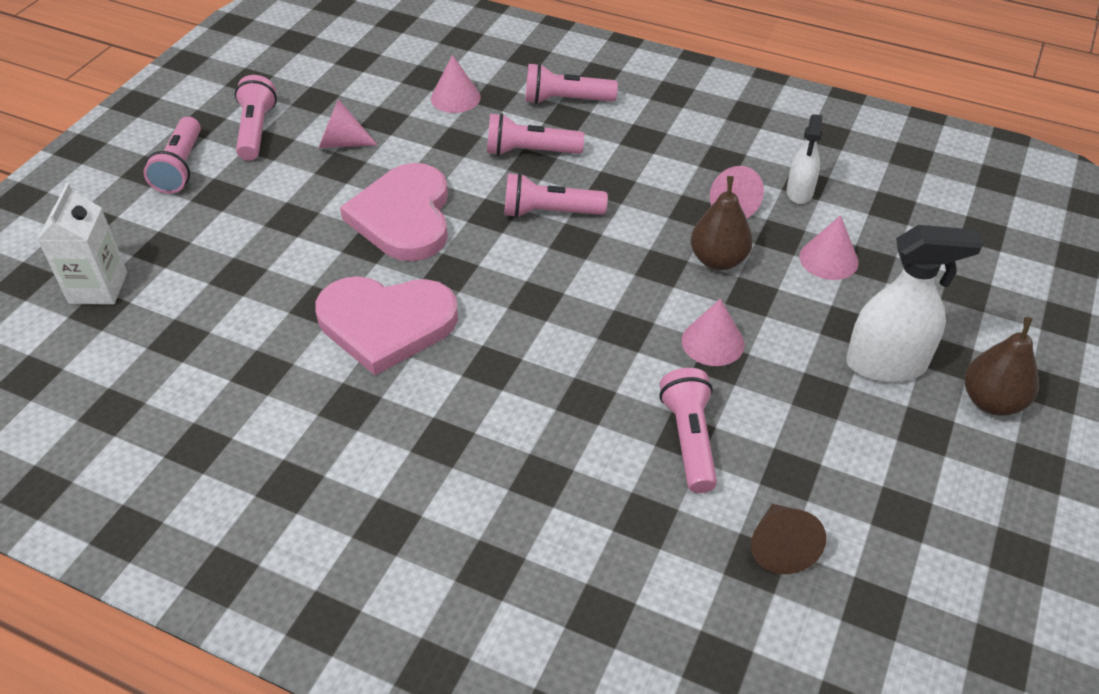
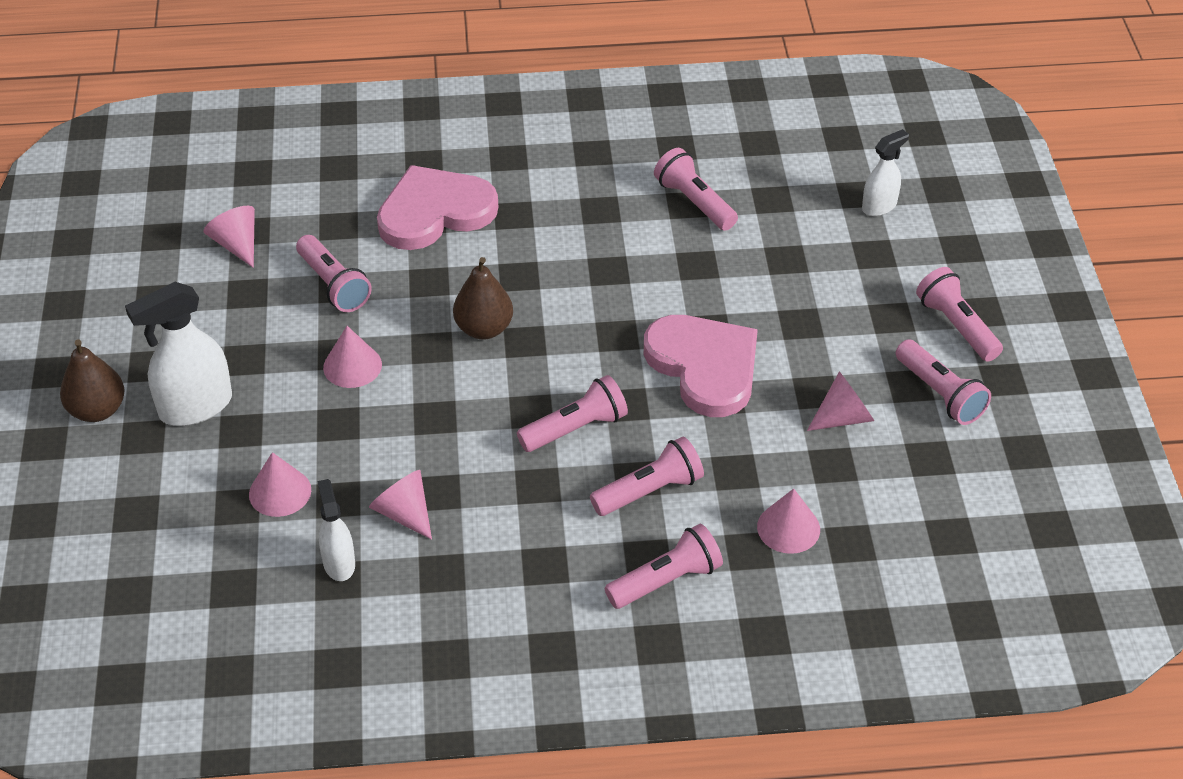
camera: 150 degrees right, 0 degrees up
white carton [37,183,127,305] -> white spray bottle [862,129,909,216]
pink heart [315,276,458,375] -> pink heart moved to [377,165,498,250]
brown pear [690,176,753,270] -> brown pear moved to [453,257,513,339]
brown cone [751,504,826,574] -> pink cone [204,206,255,268]
none -> pink flashlight [654,148,738,231]

